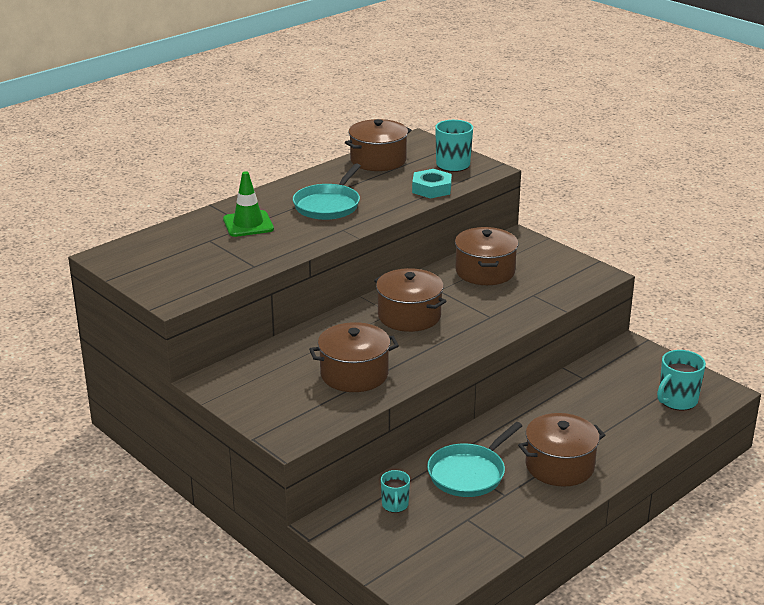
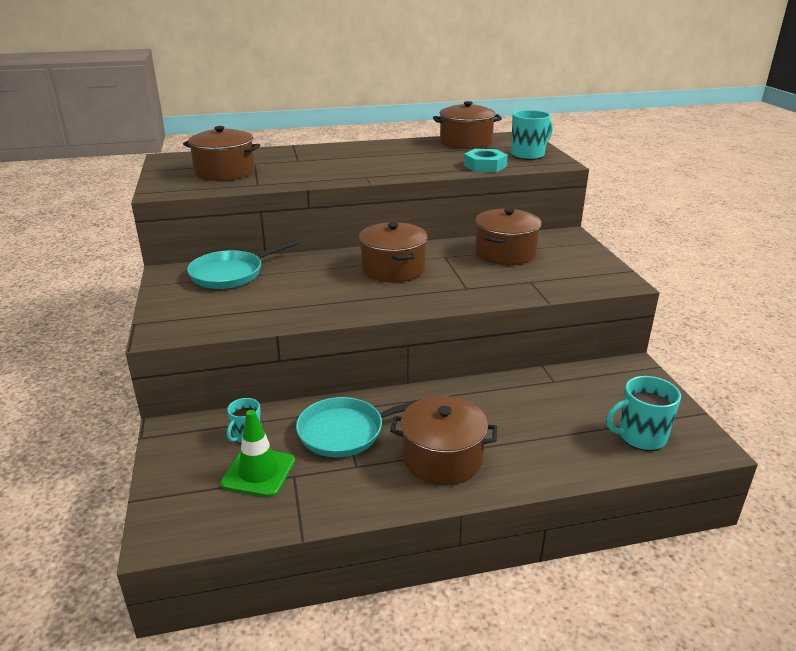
camera: 30 degrees right, 0 degrees up
green traffic cone [223,171,274,237] -> green traffic cone moved to [221,410,295,497]
turquoise pan [293,163,361,220] -> turquoise pan moved to [187,240,299,289]
brown pot [309,322,399,392] -> brown pot moved to [183,126,260,181]

